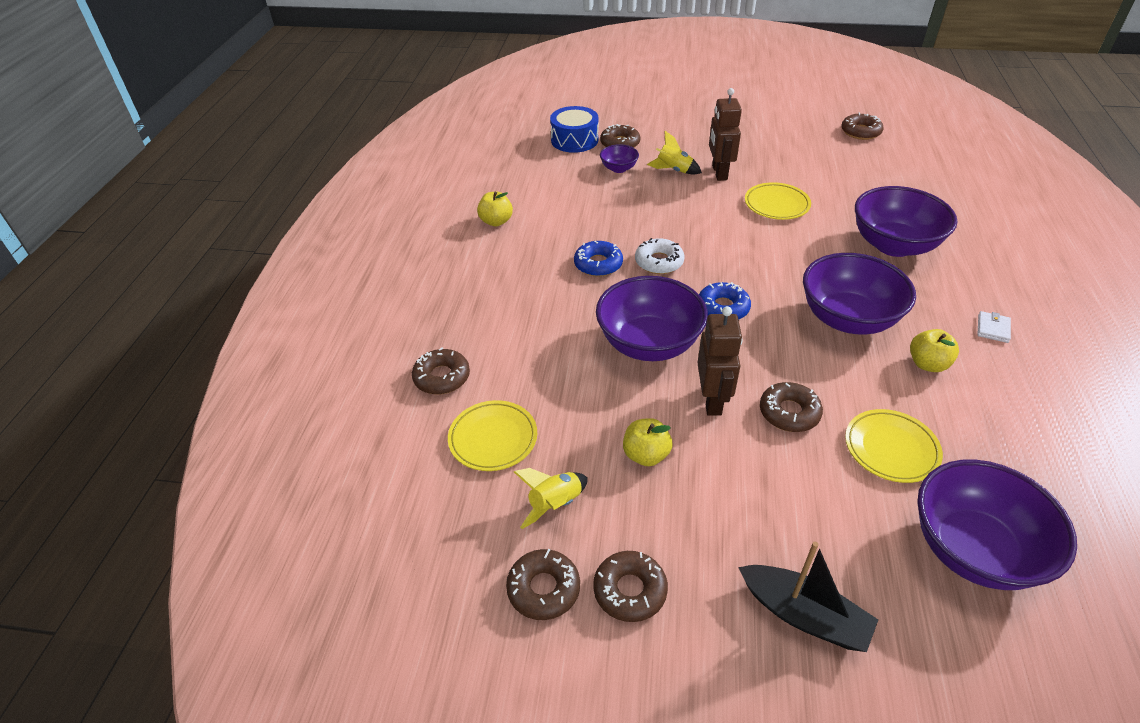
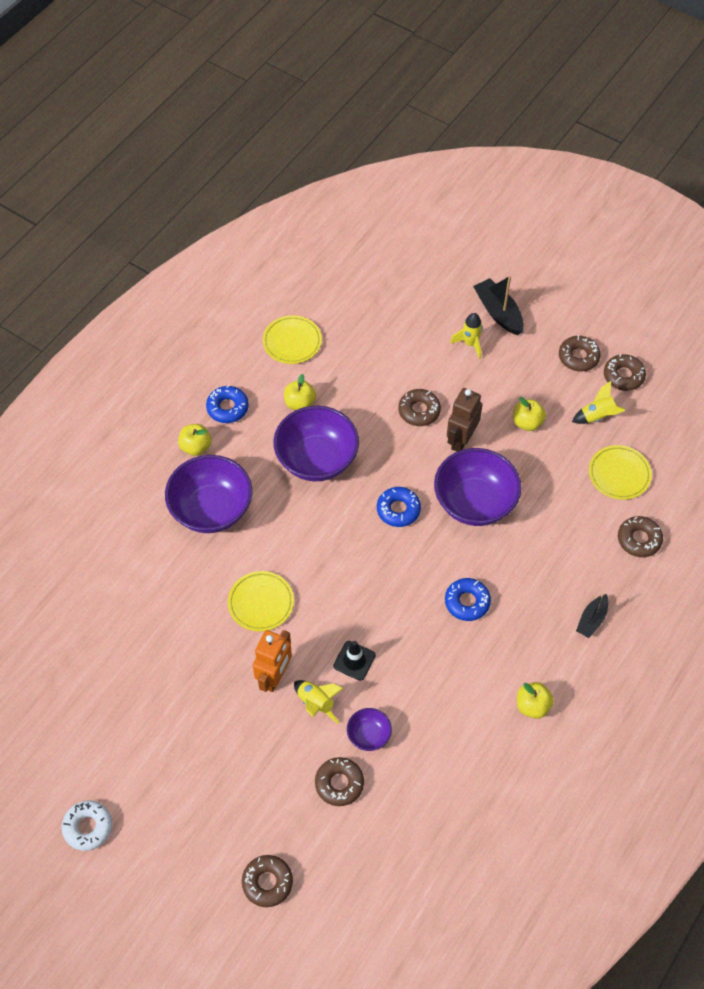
camera: 155 degrees left, 15 degrees up
blue drum [550,106,599,153] -> none
white donut [635,238,685,274] -> white donut moved to [62,800,112,851]
brown robot [709,88,742,181] -> orange robot [253,630,292,692]
brown donut [841,112,884,140] -> brown donut moved to [242,855,293,907]
yellow plate [845,409,943,483] -> yellow plate moved to [263,315,322,364]
purple bowl [917,460,1077,590] -> none
white wallet [977,311,1011,343] -> blue donut [206,385,249,423]
none -> yellow apple [178,424,211,456]
none -> black traffic cone [333,641,376,681]
none -> yellow rocket [450,313,483,359]
none -> black boat [576,594,609,638]

